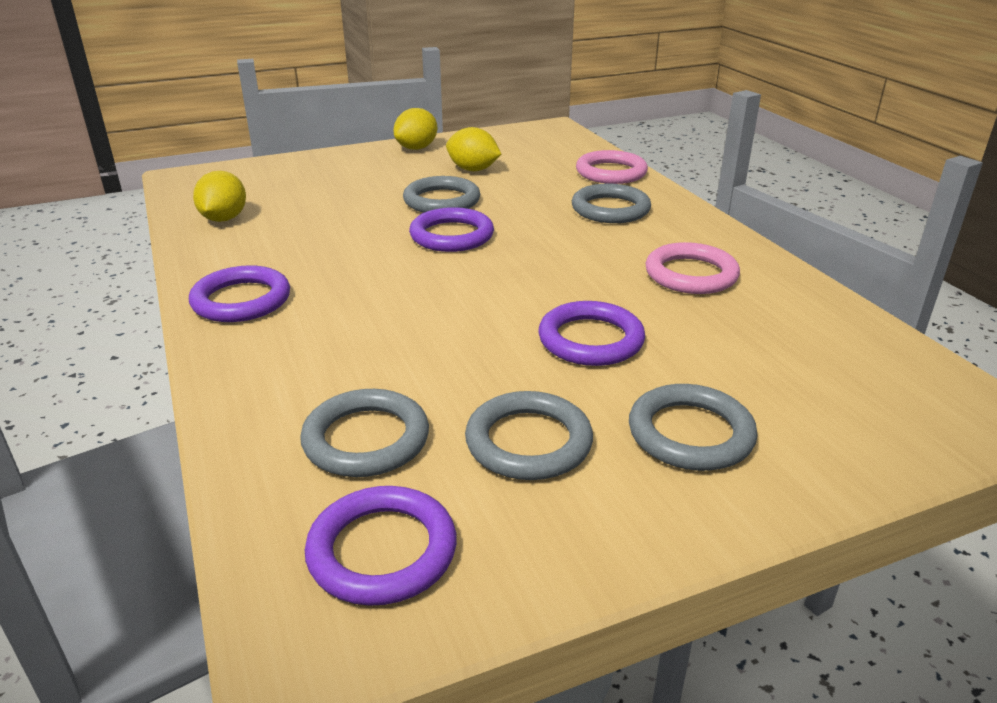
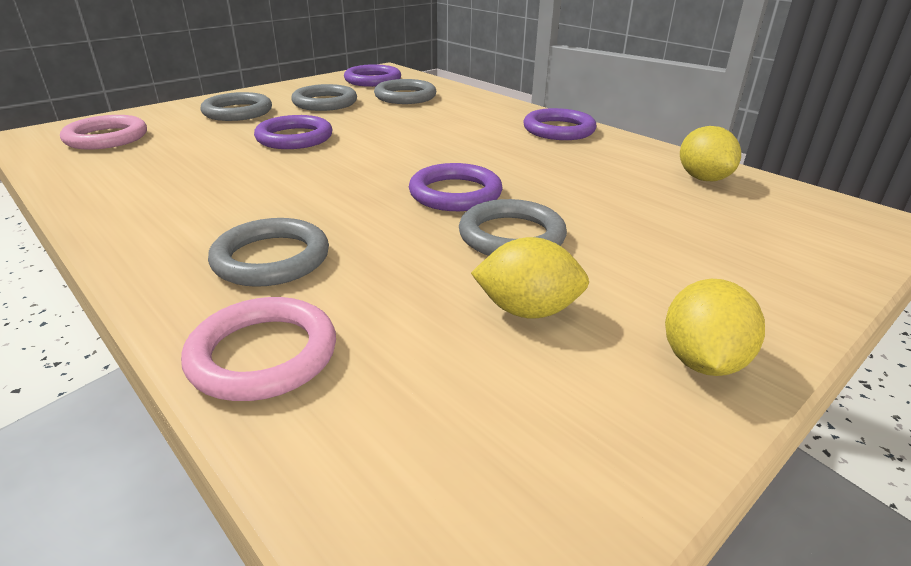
camera: 160 degrees right, 0 degrees up
pink ring [645,242,740,294] -> pink ring moved to [60,115,147,150]

